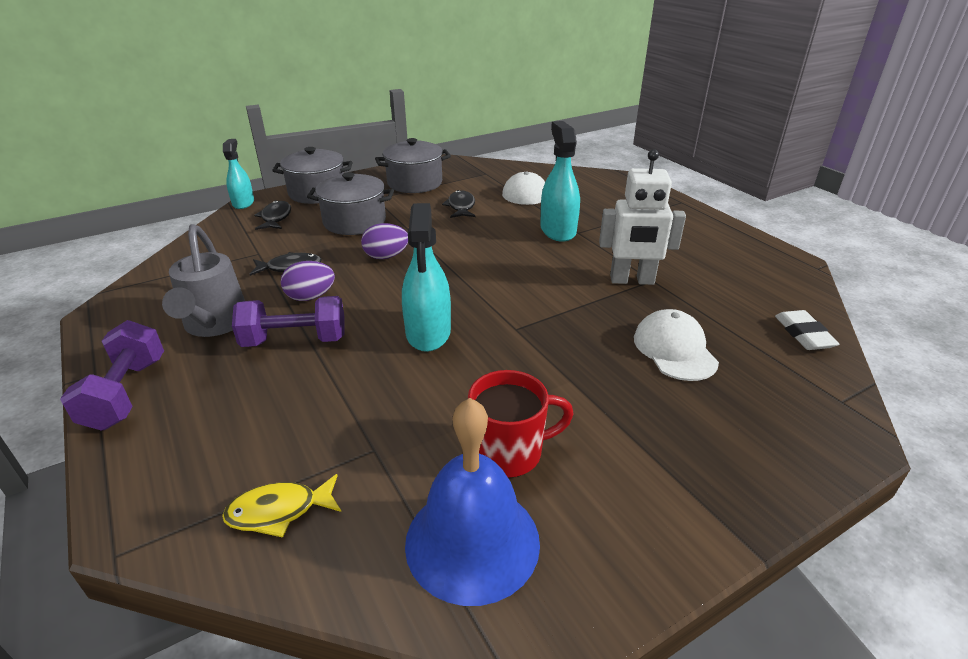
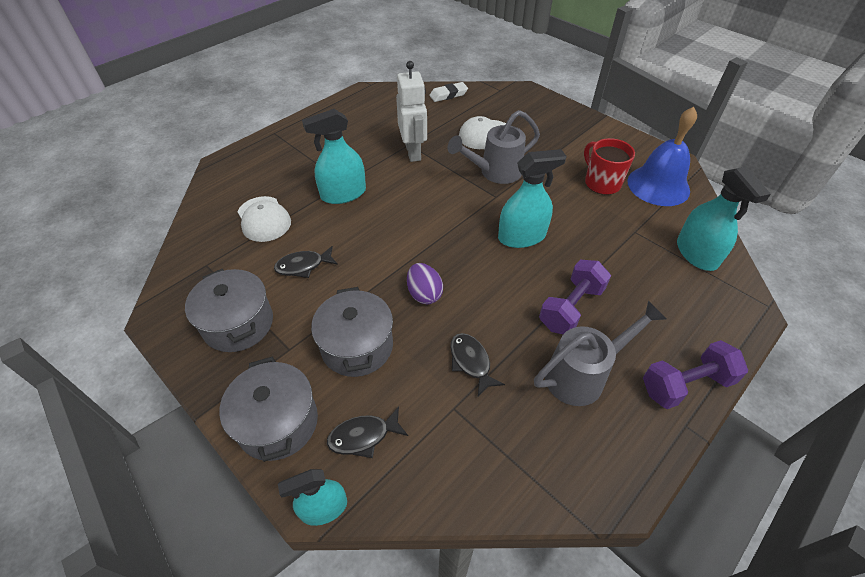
camera: 105 degrees left, 15 degrees up
yellow fish [222,474,341,538] -> turquoise spray bottle [677,166,771,271]
purple dumbbell [232,296,344,347] -> purple dumbbell turned 60 degrees clockwise [539,260,611,334]
purple egg [281,261,335,301] -> none
none -> grey watering can [448,110,540,184]

